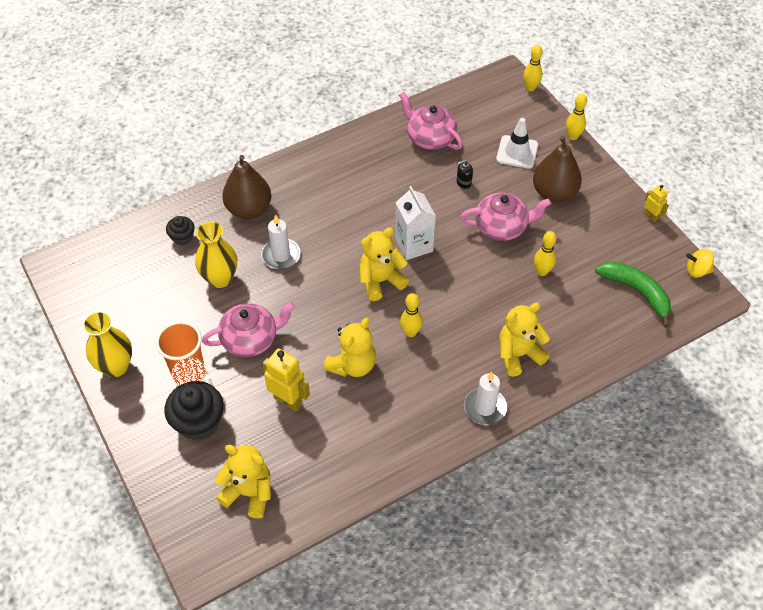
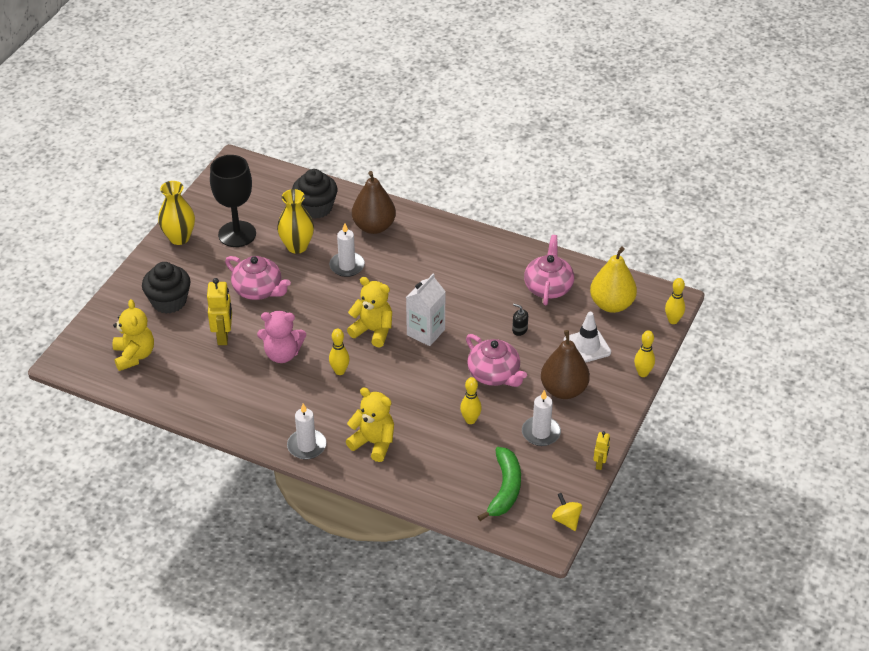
camera: 55 degrees right, 10 degrees down
orange cup [156,321,205,385] -> none
black cupcake [166,216,195,245] -> black cupcake [292,169,338,219], size x1.80
yellow teddy bear [323,318,376,377] -> pink teddy bear [257,311,306,363]
none -> black goblet [210,155,256,247]
none -> white candle [522,390,561,446]
none -> yellow pear [590,246,637,313]

